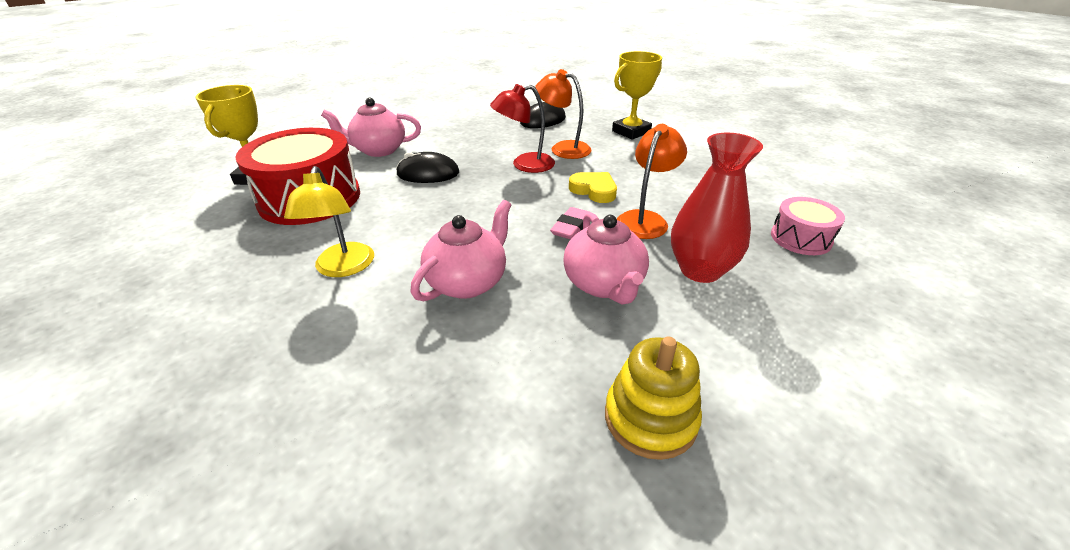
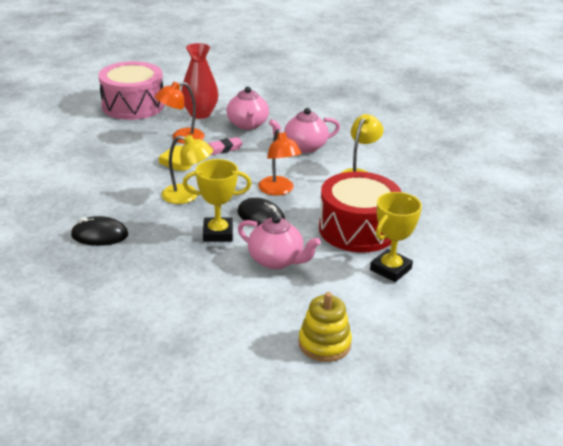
camera: 145 degrees left, 5 degrees down
red lamp [490,84,555,173] -> yellow lamp [162,135,213,204]
orange lamp [535,69,591,159] -> orange lamp moved to [258,129,302,196]
pink teapot [563,212,649,304] -> pink teapot turned 150 degrees clockwise [227,86,269,130]
yellow stacking toy [605,337,702,460] -> yellow stacking toy moved to [298,292,352,362]
yellow trophy [612,51,662,139] -> yellow trophy moved to [183,159,252,242]
pink drum [771,197,845,255] -> pink drum [98,61,164,120], size x1.95

